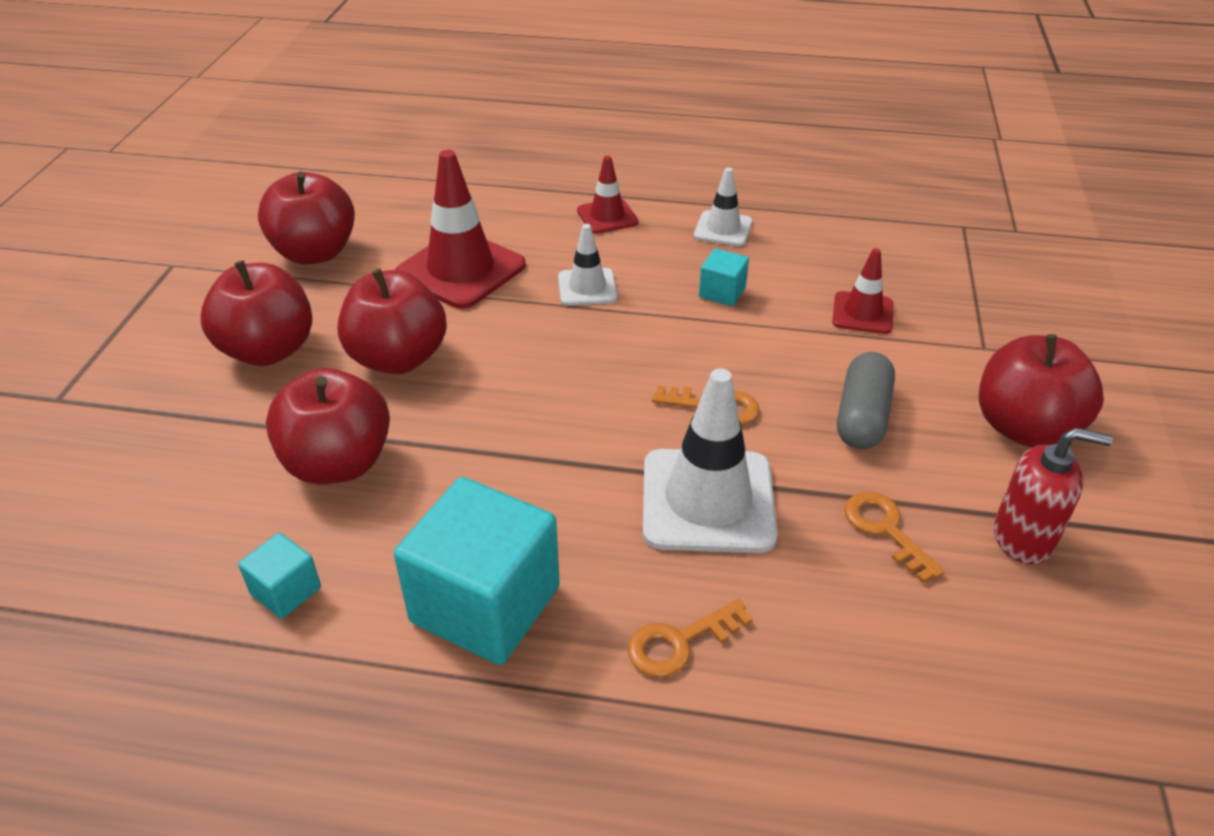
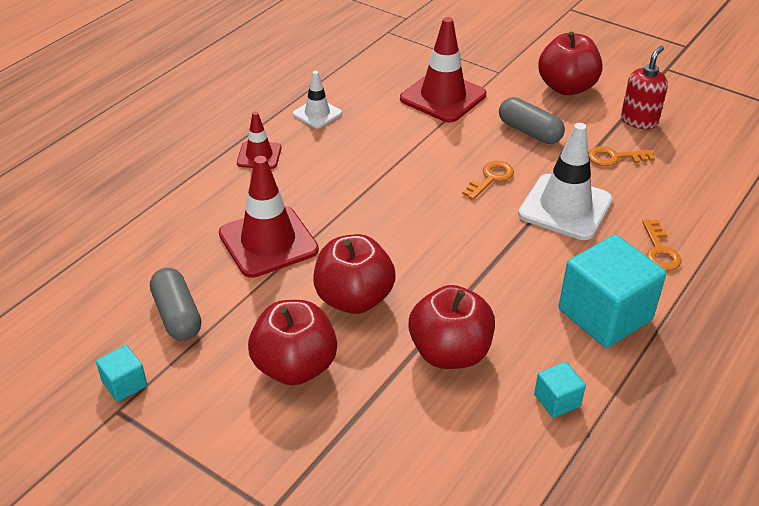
camera: 65 degrees left, 0 degrees up
red apple [258,171,355,264] -> grey capsule [150,268,201,341]
white traffic cone [558,224,617,306] -> none
turquoise cube [699,248,749,306] -> turquoise cube moved to [96,345,147,402]
red traffic cone [832,248,893,334] -> red traffic cone [400,17,486,123], size x1.82

